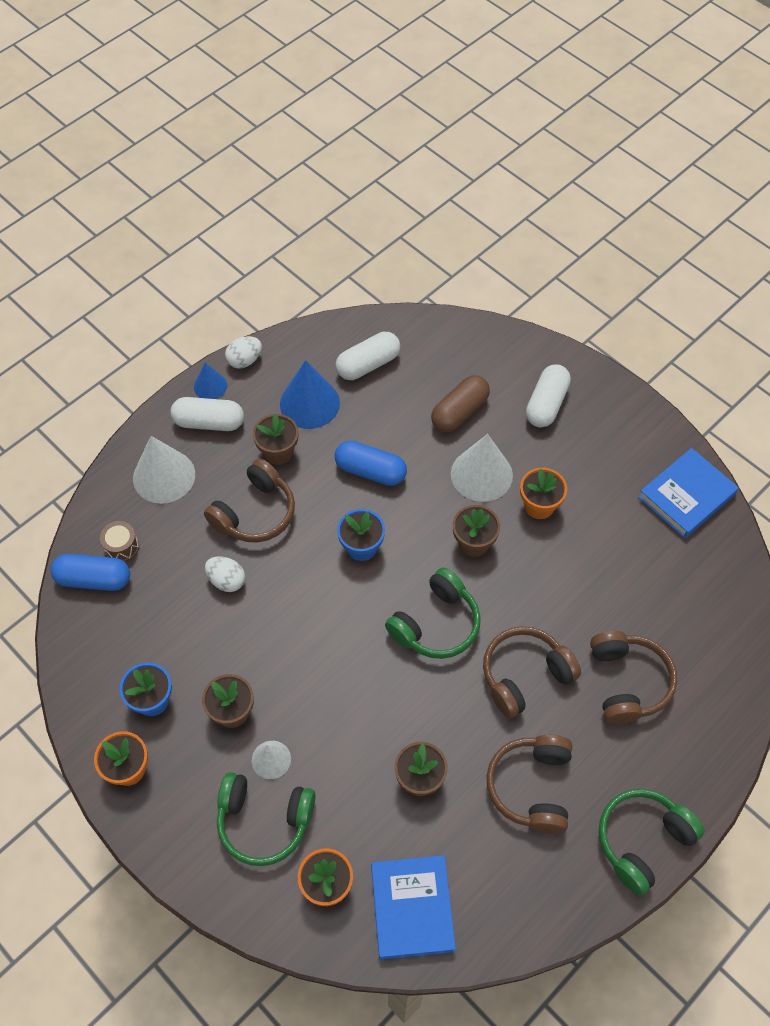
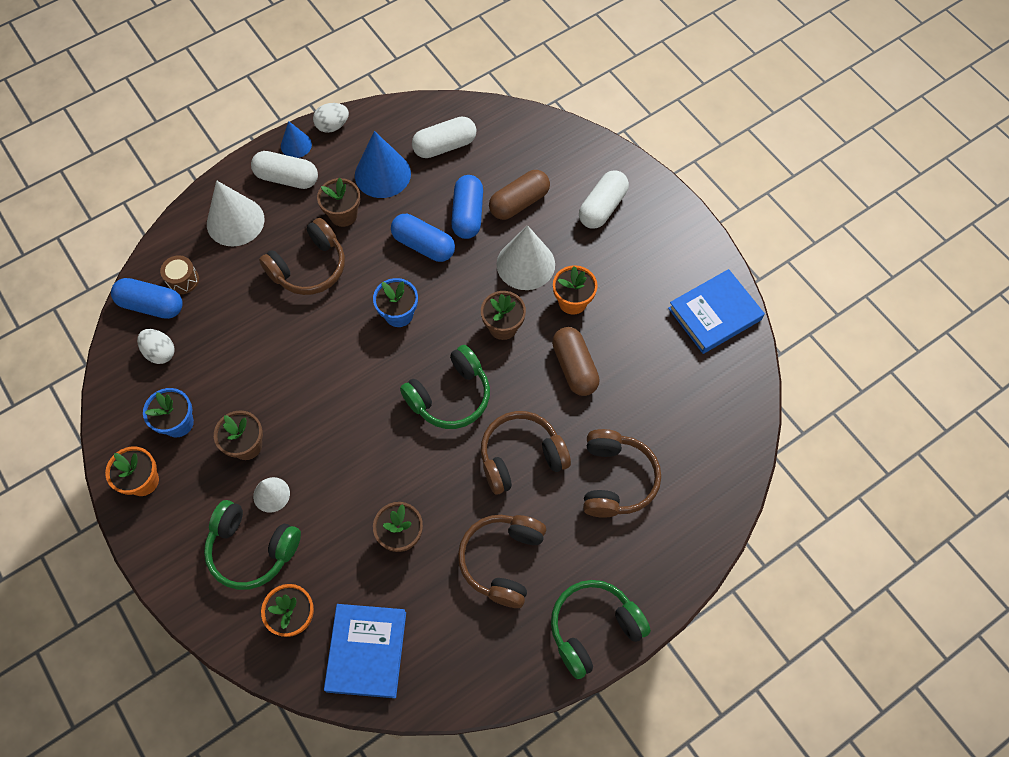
camera: 10 degrees right, 5 degrees up
white egg [205,556,245,592] -> white egg moved to [137,329,175,364]
none -> blue capsule [451,175,483,239]
none -> brown capsule [552,327,600,396]

